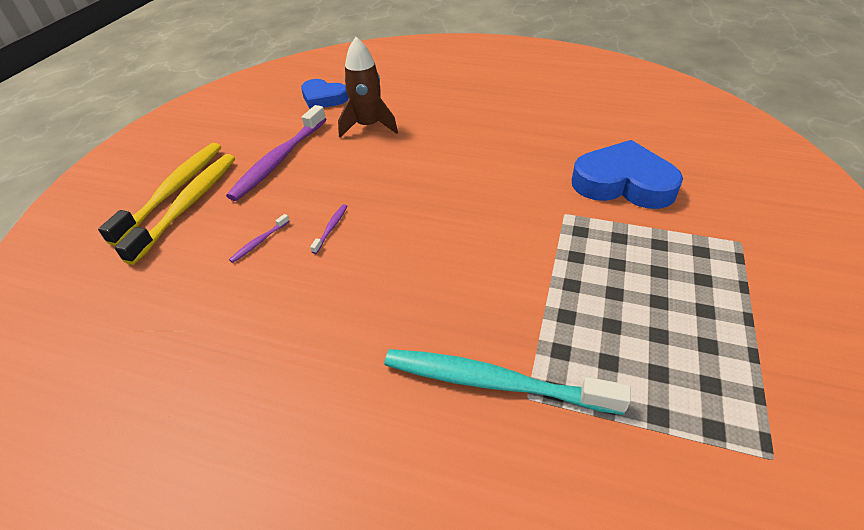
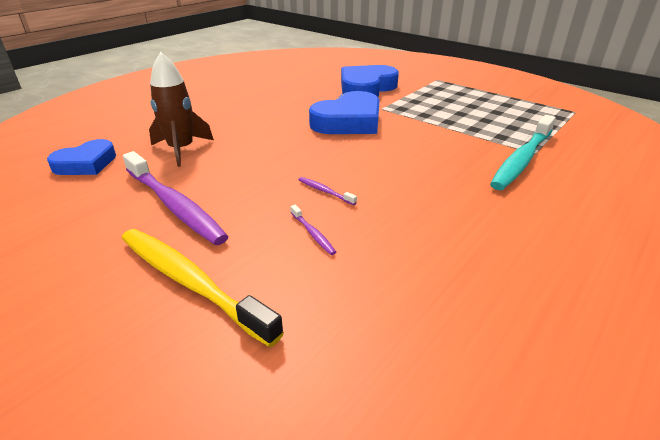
camera: 70 degrees left, 10 degrees down
yellow toothbrush [98,143,221,246] -> none
none -> blue heart [309,91,380,134]

